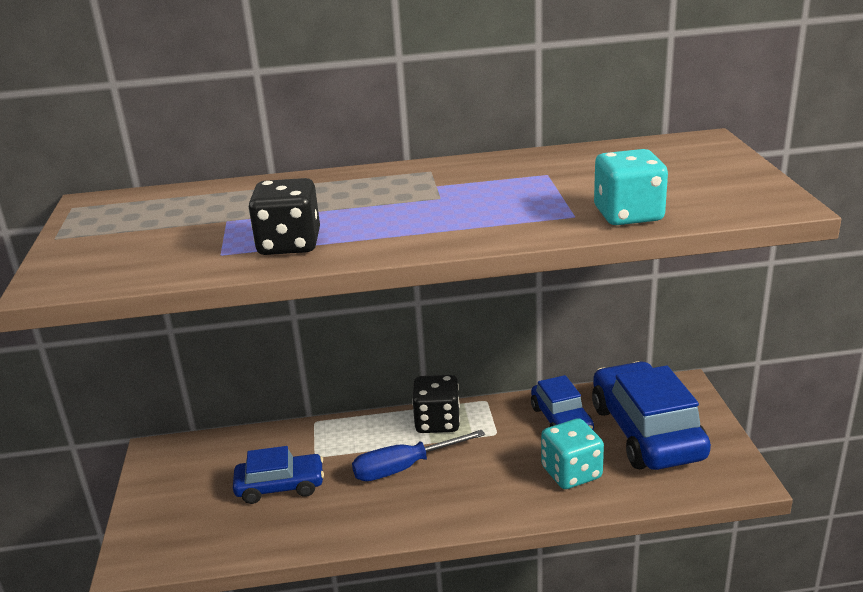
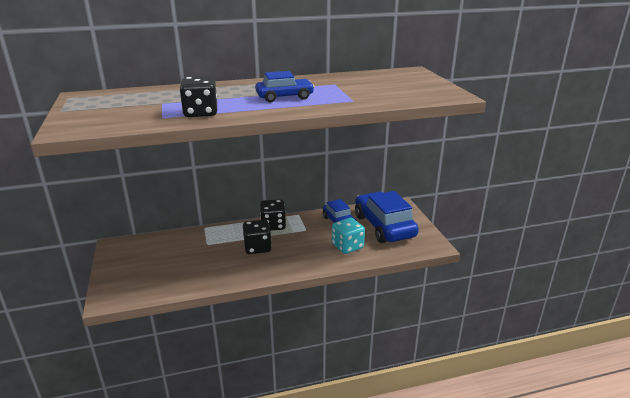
camera: 10 degrees left, 0 degrees up
blue car [233,446,324,504] -> blue car moved to [255,71,315,103]
blue screwdriver [352,430,485,481] -> black dice [243,220,272,254]
turquoise dice [594,149,668,225] -> none

